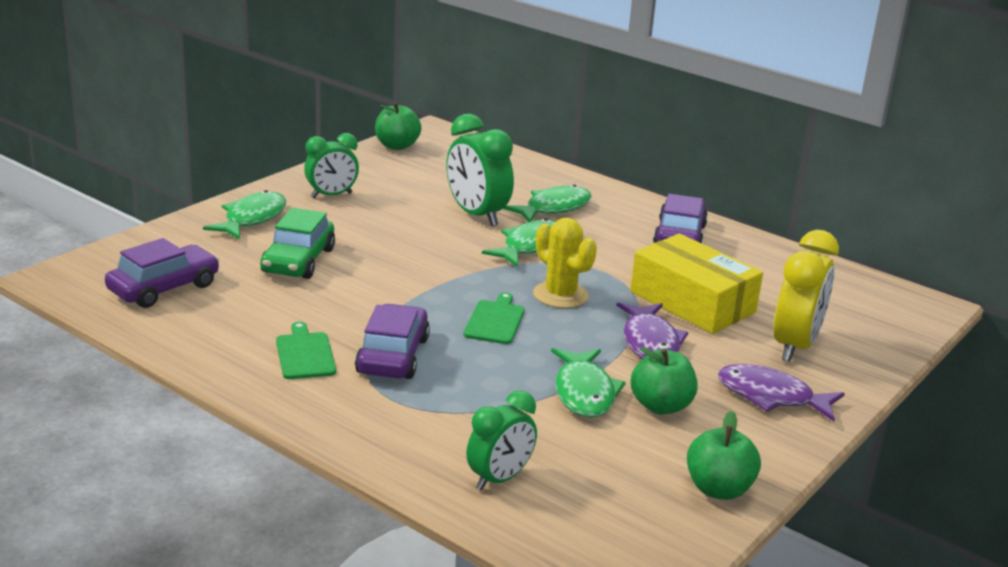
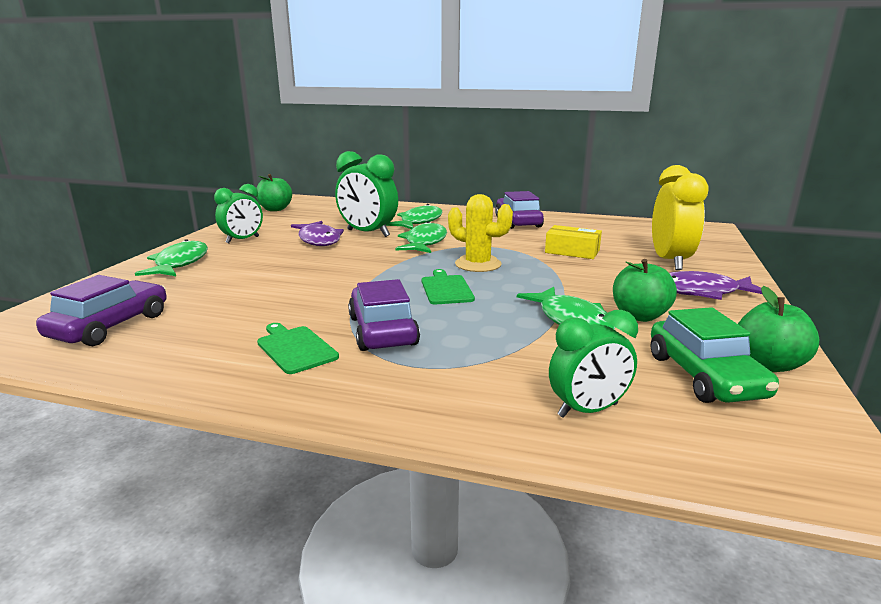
camera: 20 degrees left, 5 degrees down
green car [260,208,335,279] -> green car moved to [651,307,779,403]
green clock [466,390,537,491] -> green clock turned 45 degrees clockwise [549,310,638,418]
purple fish [616,302,688,359] -> purple fish moved to [291,221,344,246]
yellow box [630,234,763,334] -> yellow box [545,225,602,259], size x0.57

